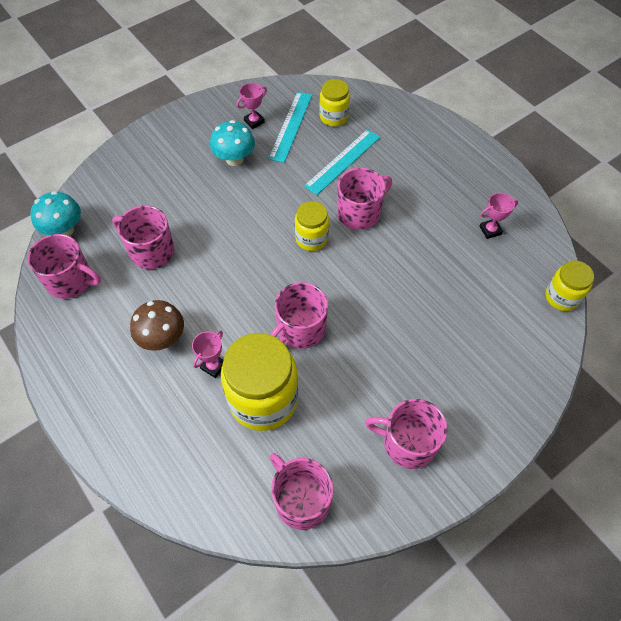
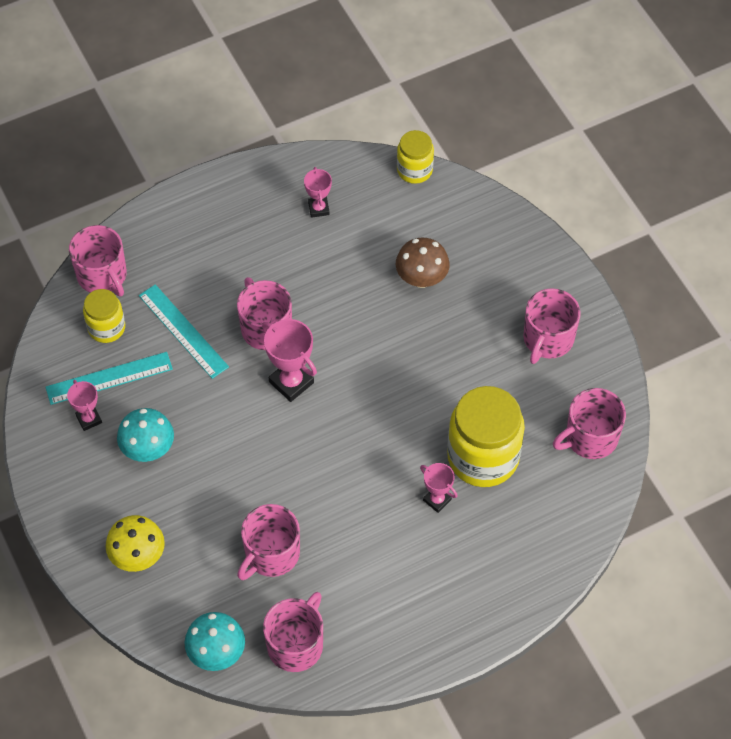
camera: 80 degrees left, 0 degrees up
brown mushroom [130,300,184,351] -> brown mushroom moved to [396,237,450,288]
turquoise ruler [268,92,312,163] -> turquoise ruler turned 45 degrees counterclockwise [46,352,173,405]
pink mug [270,282,328,349] -> pink mug moved to [69,225,127,296]
yellow jar [295,201,329,251] -> pink trophy [262,319,317,402]
none -> yellow mushroom [106,515,165,572]

